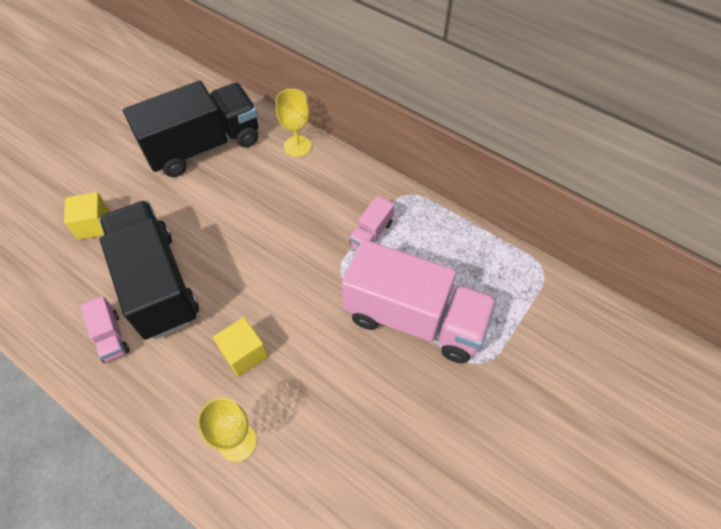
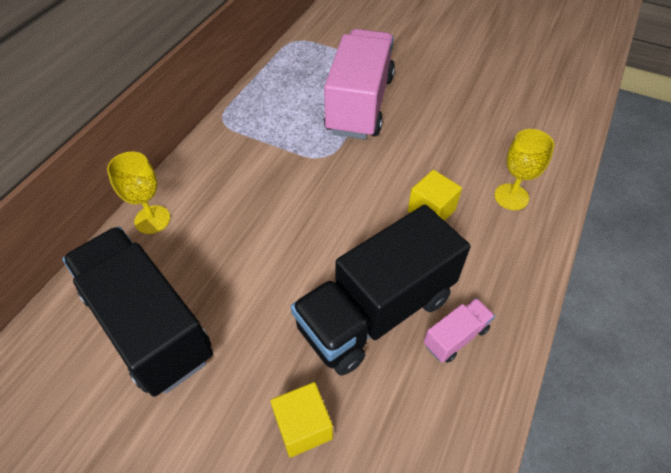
camera: 100 degrees left, 5 degrees down
pink truck [349,196,394,248] -> none

